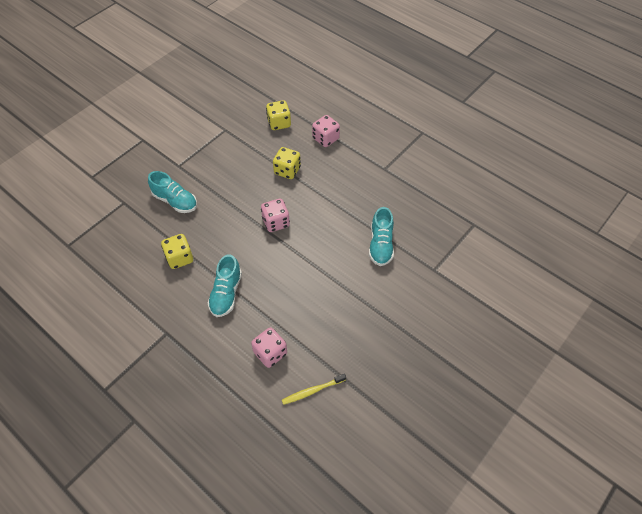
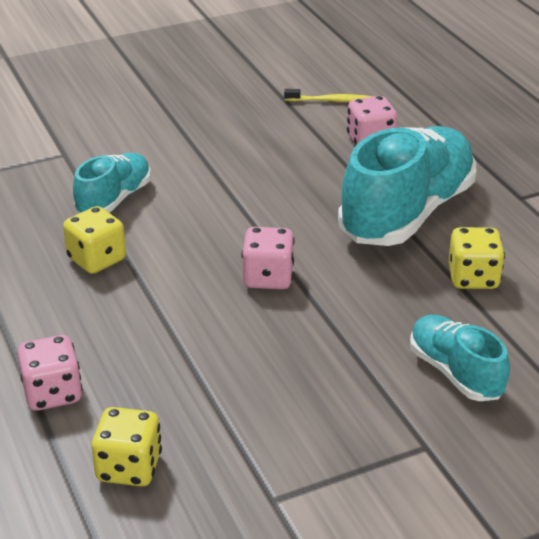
camera: 155 degrees left, 20 degrees down
turquoise shoe [208,254,242,317] -> turquoise shoe [338,126,476,246], size x1.86
yellow dice [273,147,301,179] -> yellow dice moved to [63,206,126,274]

